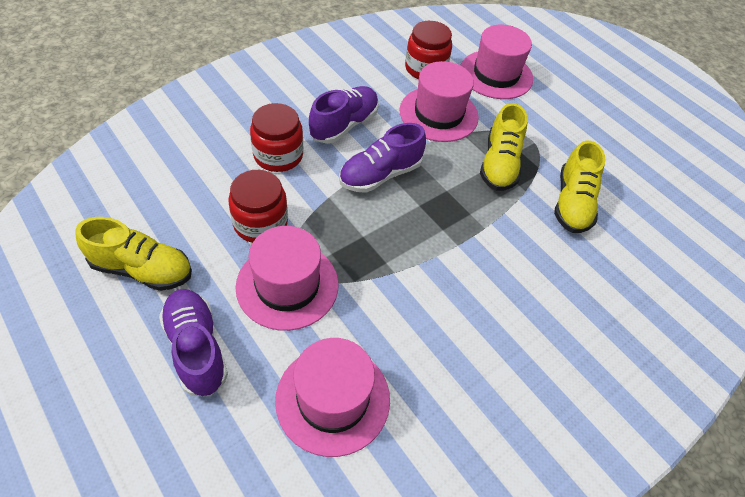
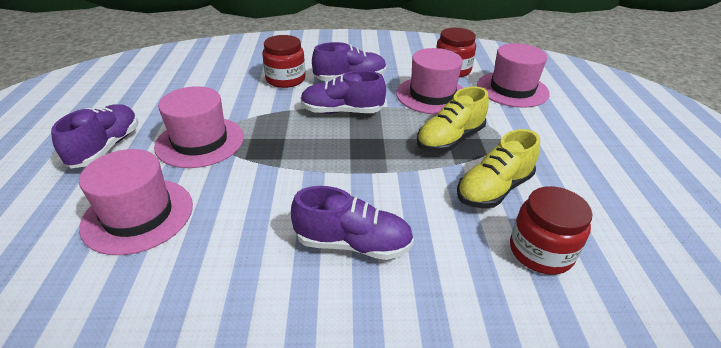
camera: 40 degrees right, 15 degrees down
yellow shoe [76,217,192,291] -> none
red jar [228,170,288,243] -> red jar moved to [510,186,593,275]
none -> purple shoe [291,186,414,260]

